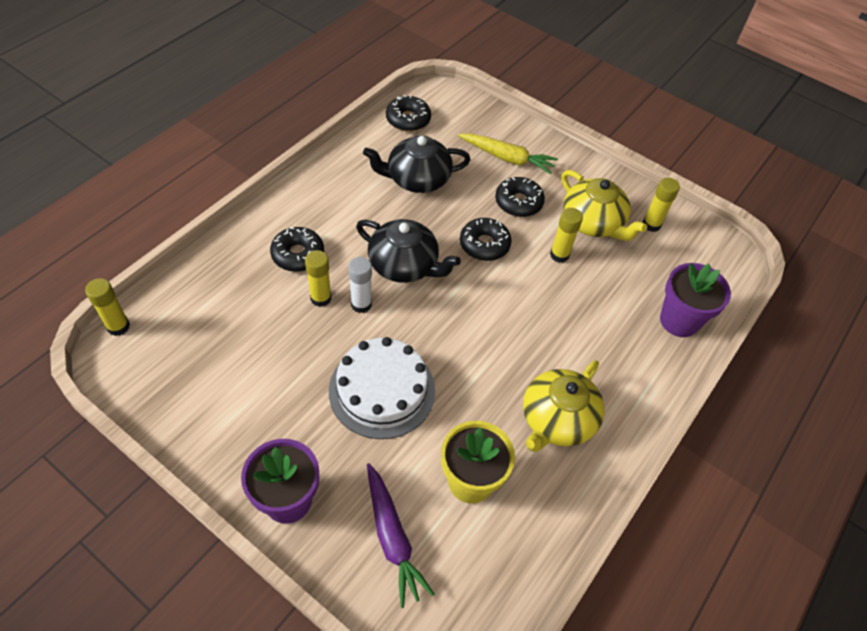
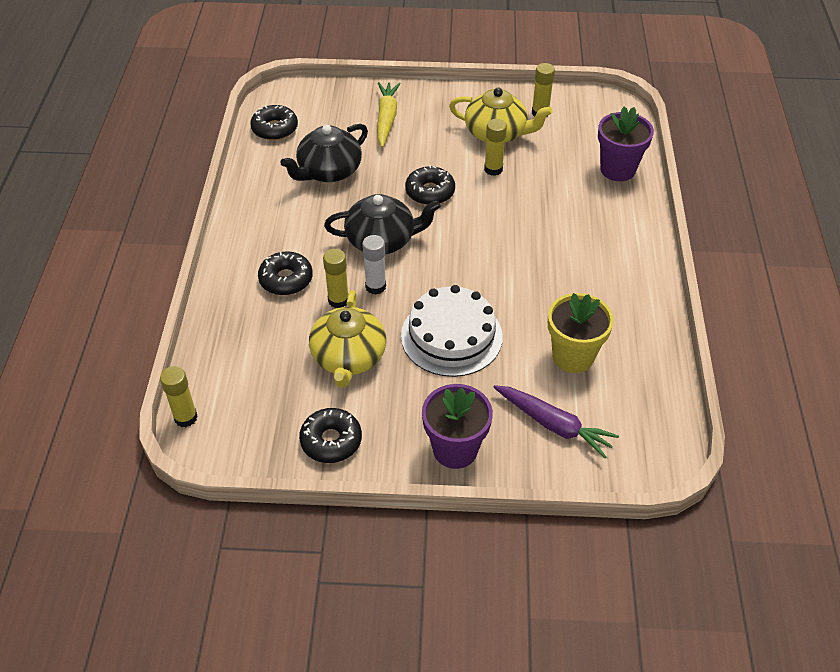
camera: 30 degrees left, 5 degrees down
yellow carrot [458,133,558,174] -> yellow carrot turned 75 degrees counterclockwise [377,82,401,148]
black donut [495,177,545,217] -> black donut moved to [299,408,362,463]
yellow teapot [523,360,605,452] -> yellow teapot moved to [309,290,386,388]

